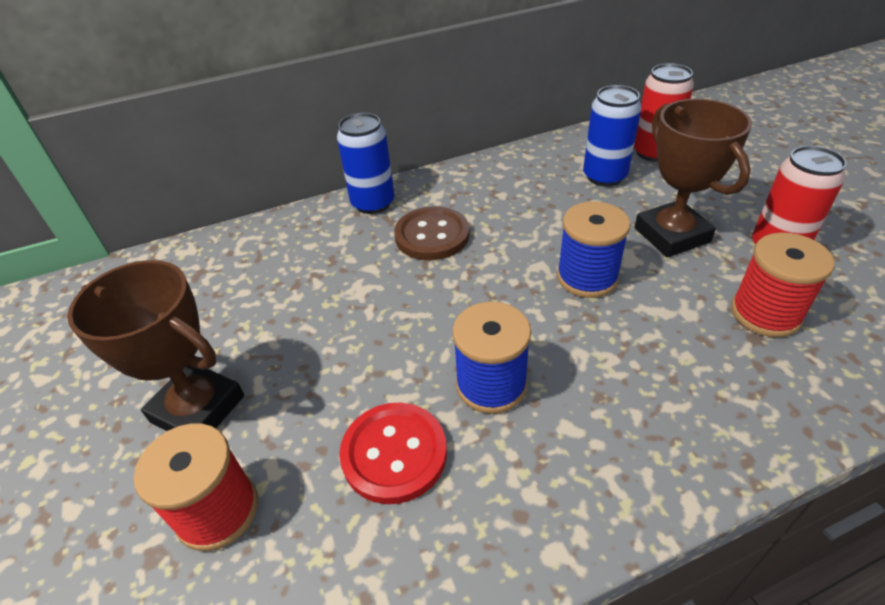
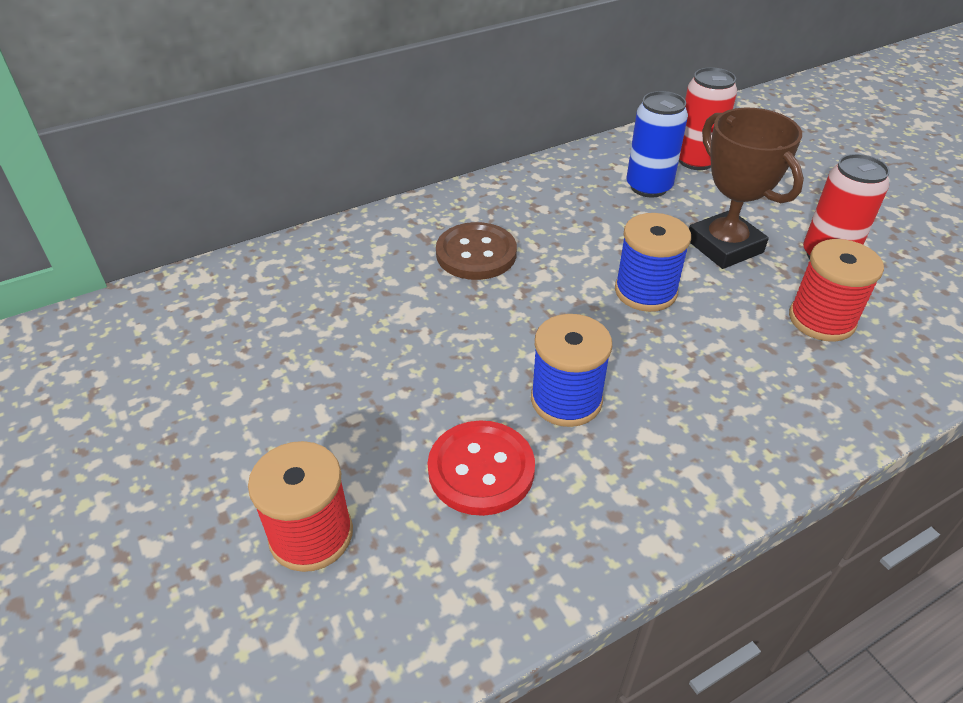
camera: 10 degrees left, 0 degrees up
brown trophy [67,260,244,431] -> none
blue can [337,113,395,214] -> none

